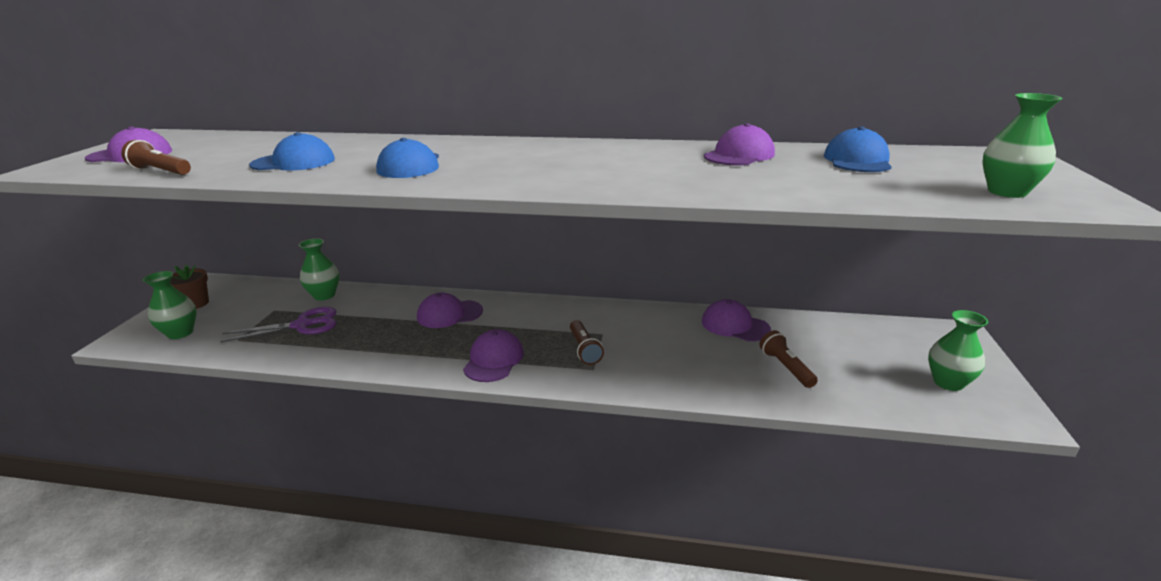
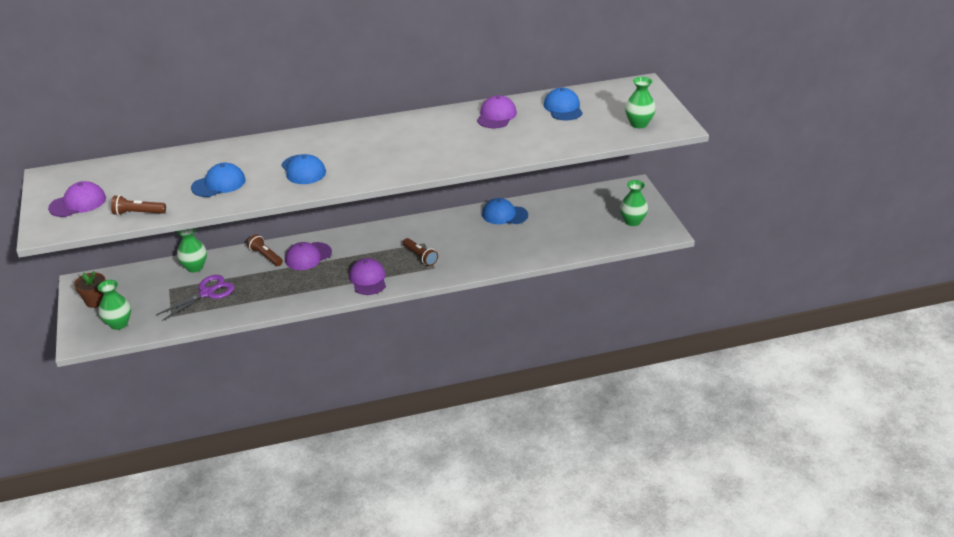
camera: 25 degrees left, 10 degrees up
purple cap [702,299,771,341] -> blue cap [482,198,528,224]
brown flashlight [759,330,818,388] -> brown flashlight moved to [247,234,283,266]

